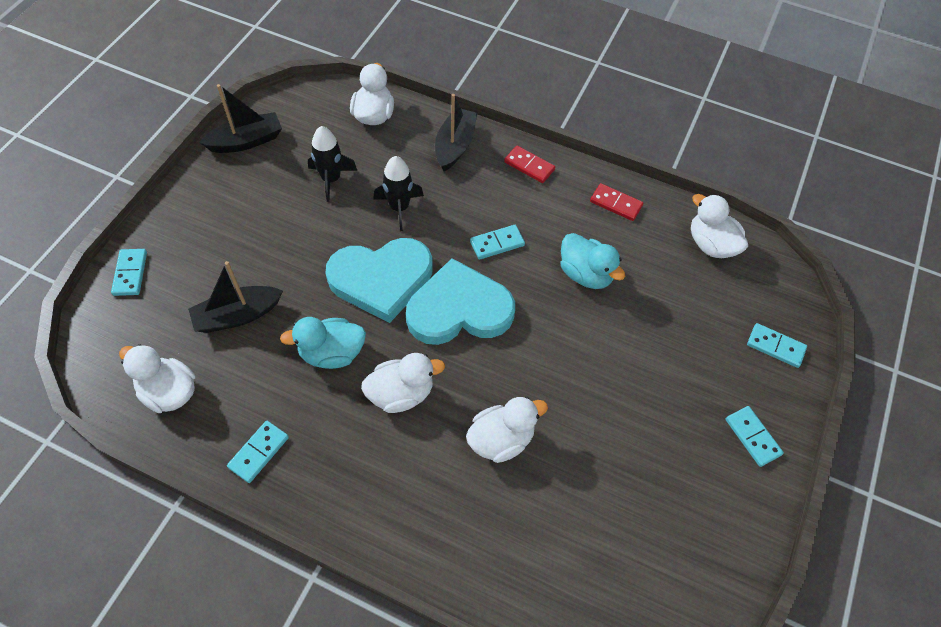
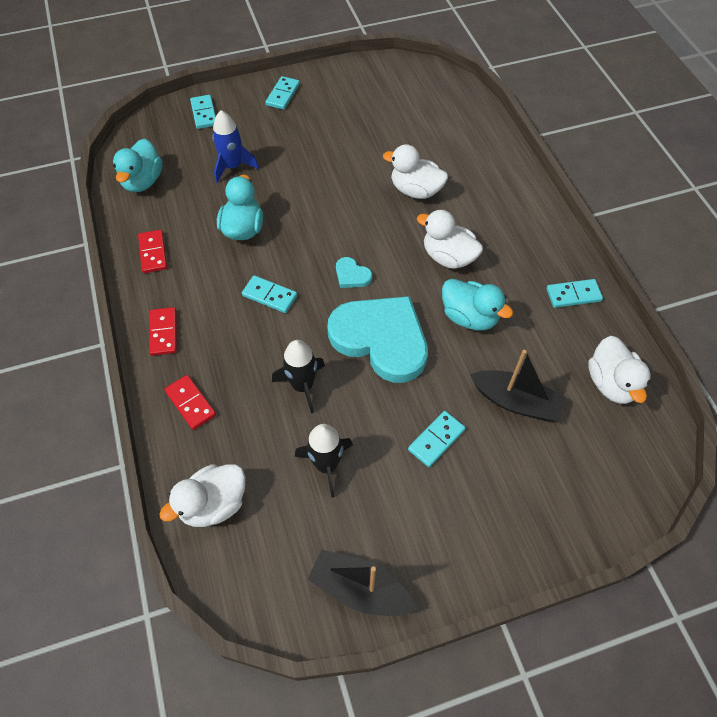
camera: 130 degrees left, 0 degrees up
turquoise domino [111,249,147,296] -> turquoise domino moved to [408,411,465,467]
turquoise heart [406,258,515,345] -> turquoise heart [336,257,372,288], size x0.40
black boat [435,94,477,171] -> red domino [164,375,216,430]
white duck [691,194,748,258] -> turquoise duck [113,139,163,192]
none -> blue rocket [212,110,259,183]

